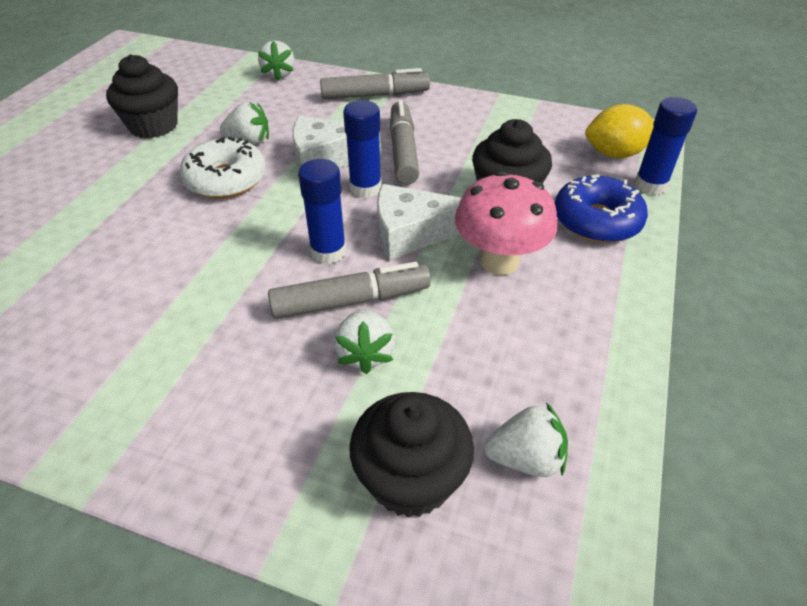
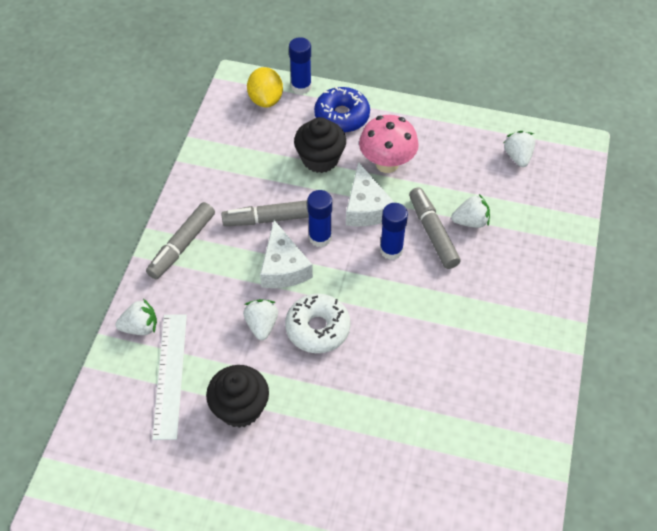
camera: 95 degrees left, 10 degrees up
grey marker [320,68,430,100] -> grey marker turned 135 degrees counterclockwise [146,202,215,280]
black cupcake [350,392,474,518] -> none
none -> white ruler [152,314,187,440]

